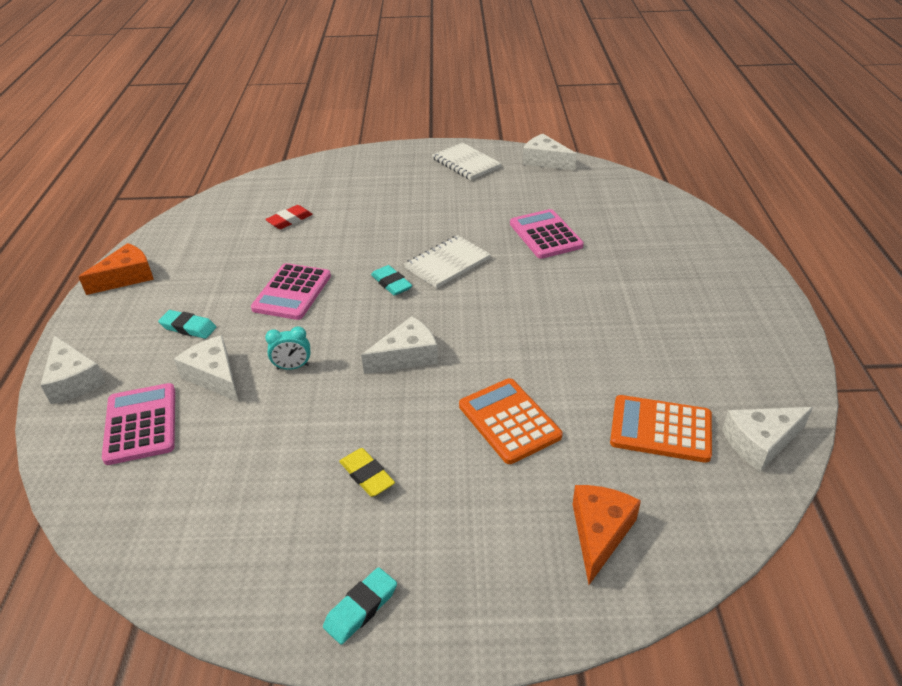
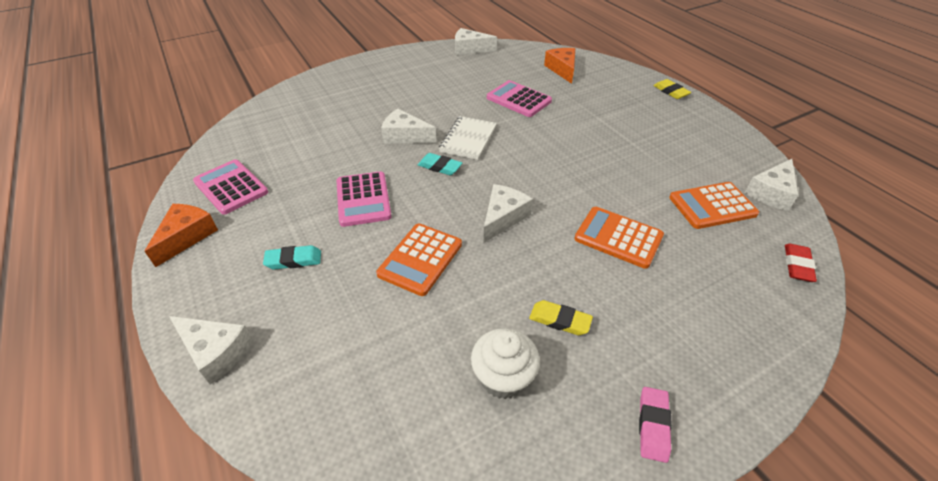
camera: 30 degrees left, 5 degrees up
pink calculator [102,383,175,465] -> pink calculator moved to [193,160,268,215]
white cheese [174,335,239,402] -> white cheese moved to [381,109,436,143]
red eraser [265,205,313,229] -> red eraser moved to [785,244,817,282]
turquoise clock [265,326,310,370] -> orange calculator [376,224,462,296]
turquoise eraser [323,567,397,644] -> pink eraser [639,387,672,463]
white notebook [432,143,502,180] -> none
orange cheese [573,485,641,585] -> orange cheese moved to [544,48,575,84]
none -> white cupcake [471,328,540,399]
none -> yellow eraser [653,79,691,99]

